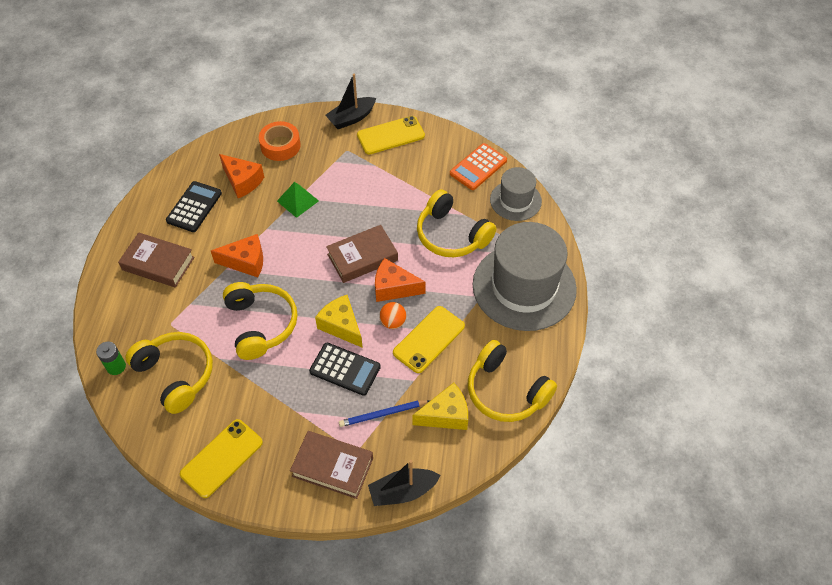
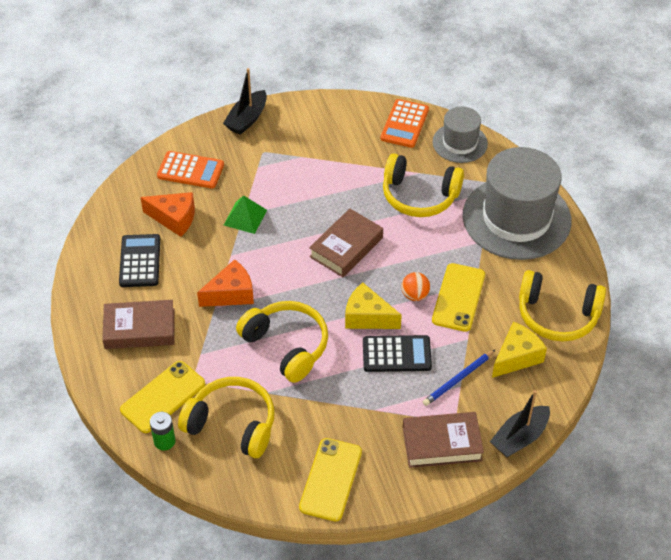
camera: 25 degrees left, 5 degrees down
orange tape [259,121,300,161] -> orange calculator [157,151,224,189]
yellow phone [357,116,425,154] -> yellow phone moved to [120,361,205,433]
orange cheese [375,258,426,302] -> none

